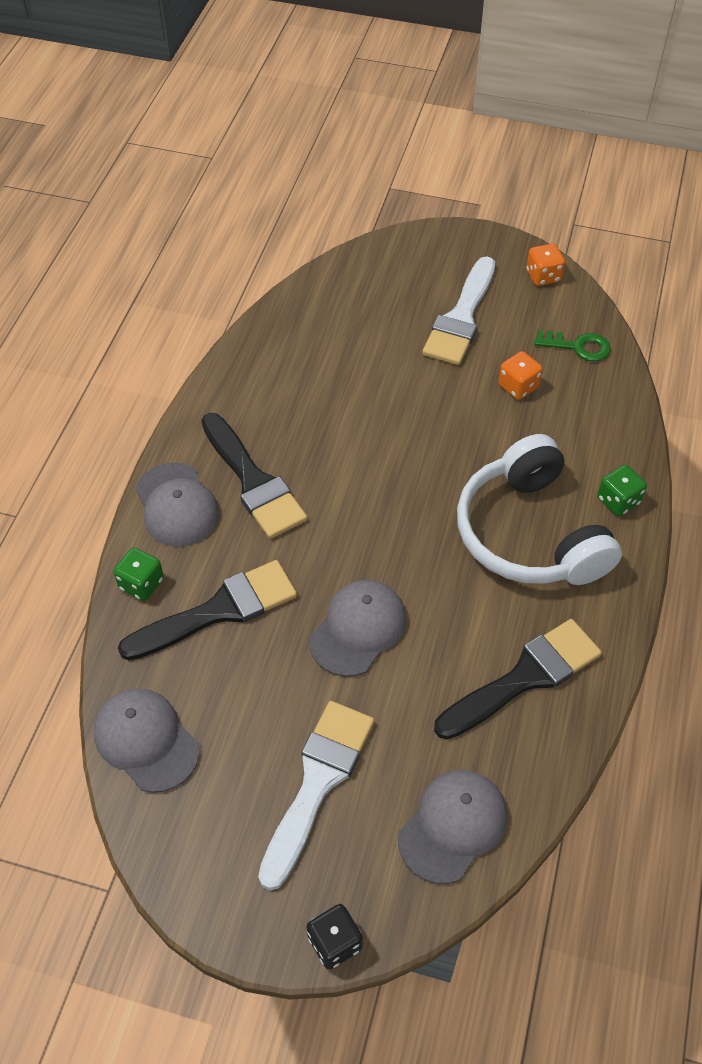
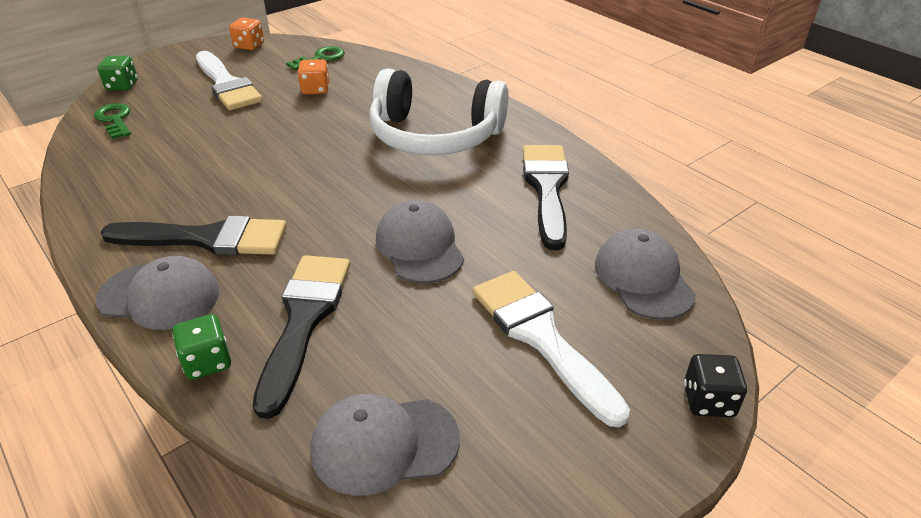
camera: 55 degrees left, 15 degrees down
green dice [597,465,647,516] -> green dice moved to [97,56,138,90]
none -> green key [94,103,131,139]

